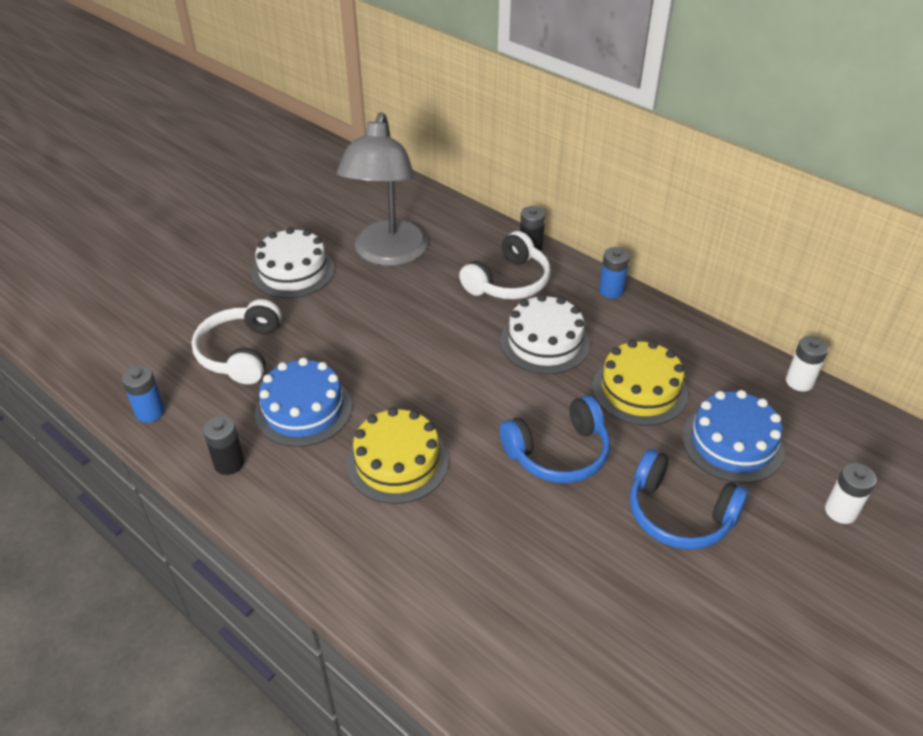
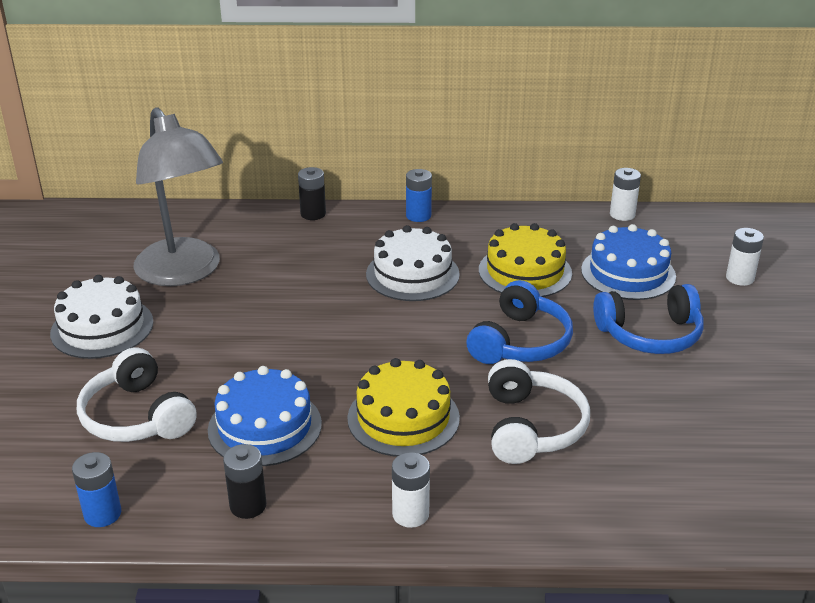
camera: 40 degrees left, 10 degrees down
white headphones [459,231,550,299] -> white headphones moved to [488,359,590,464]
none -> white battery [392,452,430,528]

